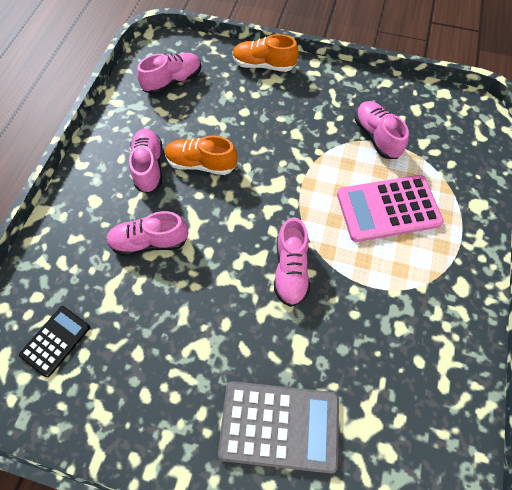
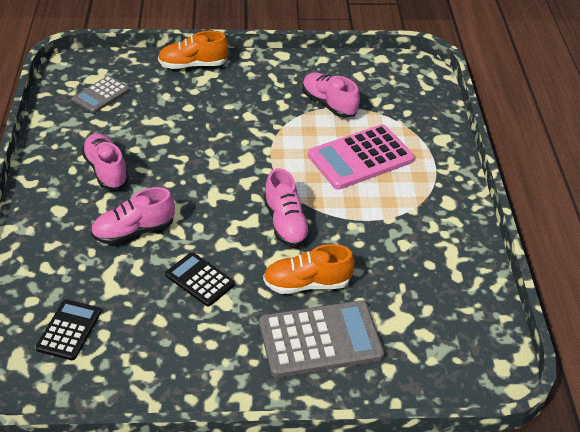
camera: 20 degrees left, 20 degrees down
pink shoe [137,53,202,94] -> grey calculator [72,76,130,113]
orange shoe [165,135,237,175] -> orange shoe moved to [263,244,355,294]
none -> black calculator [165,252,235,307]

